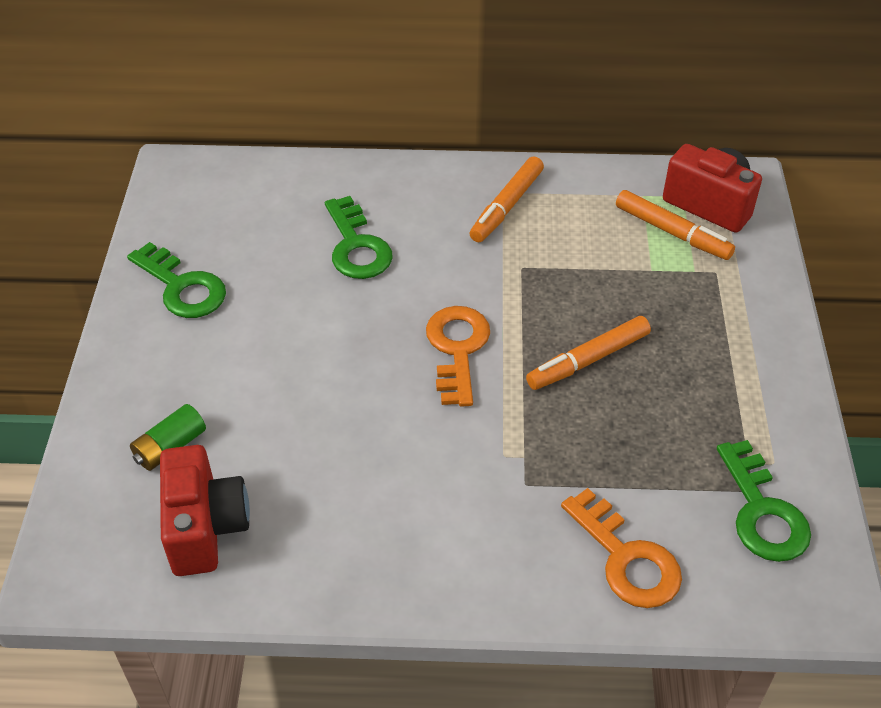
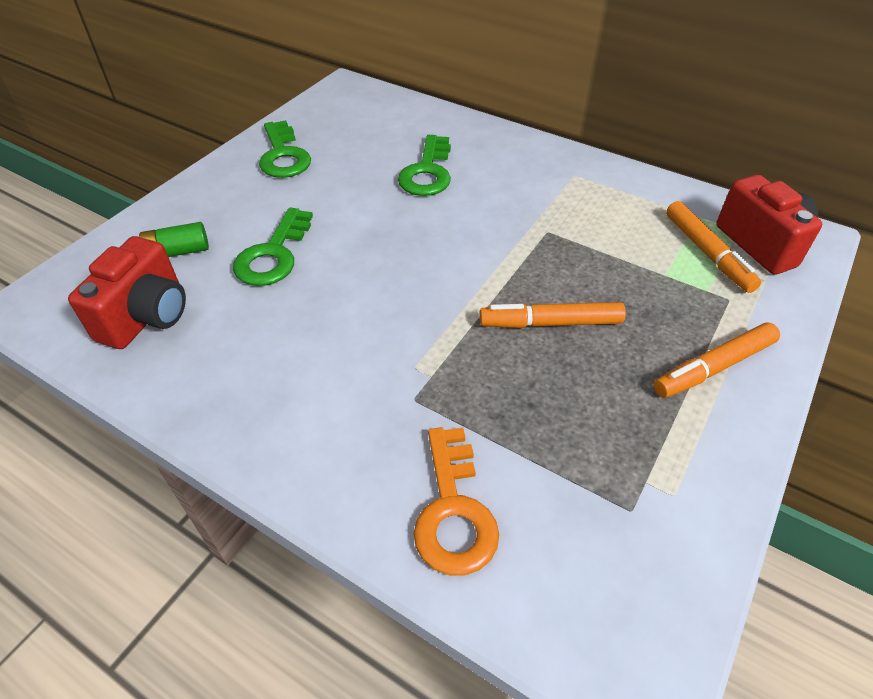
camera: 30 degrees right, 0 degrees up
orange key [426,306,490,407] -> none
orange marker [470,156,544,243] -> orange marker moved to [654,322,780,398]
green key [717,440,811,562] -> green key moved to [233,208,313,286]

